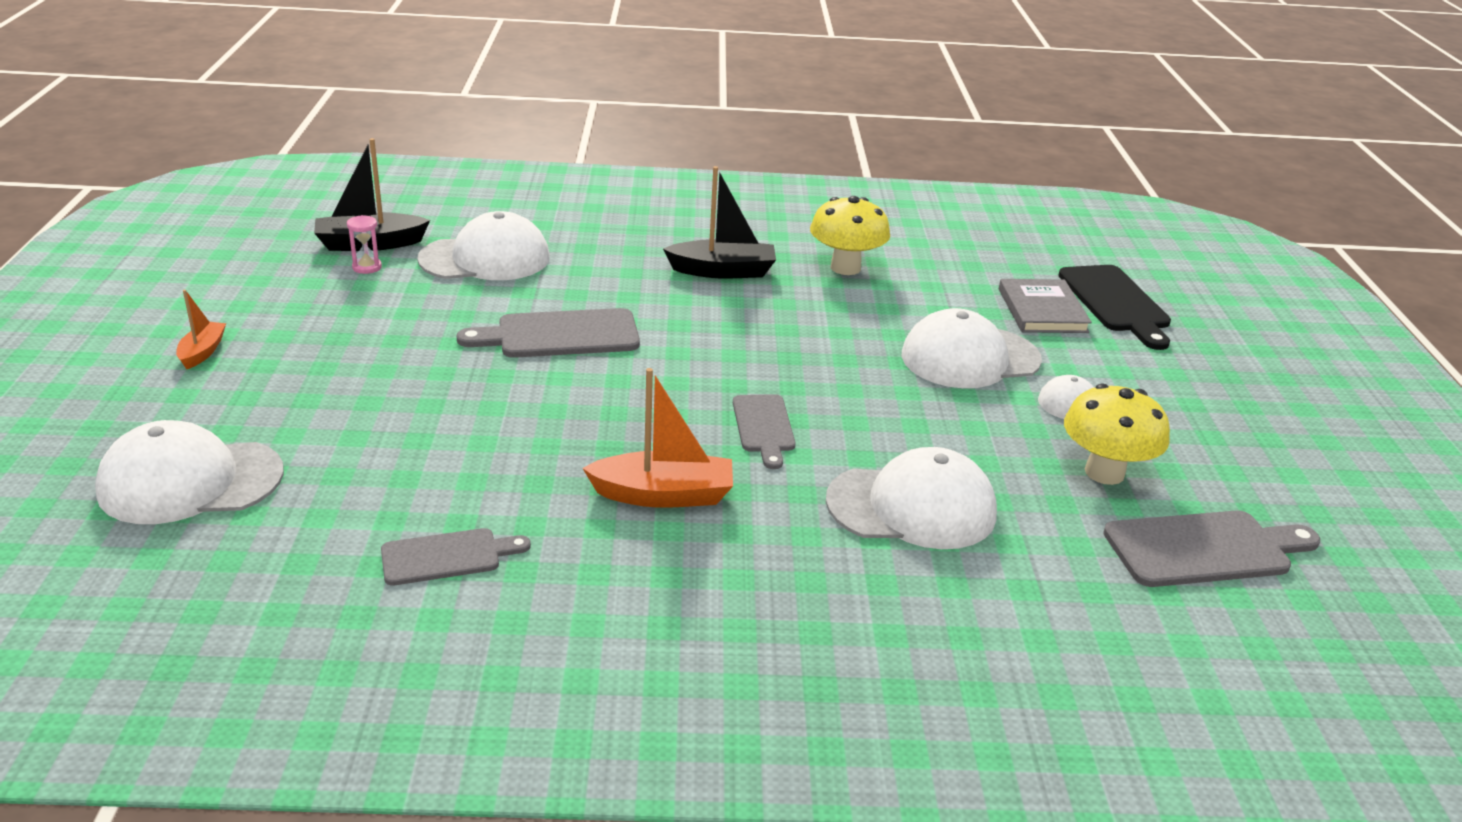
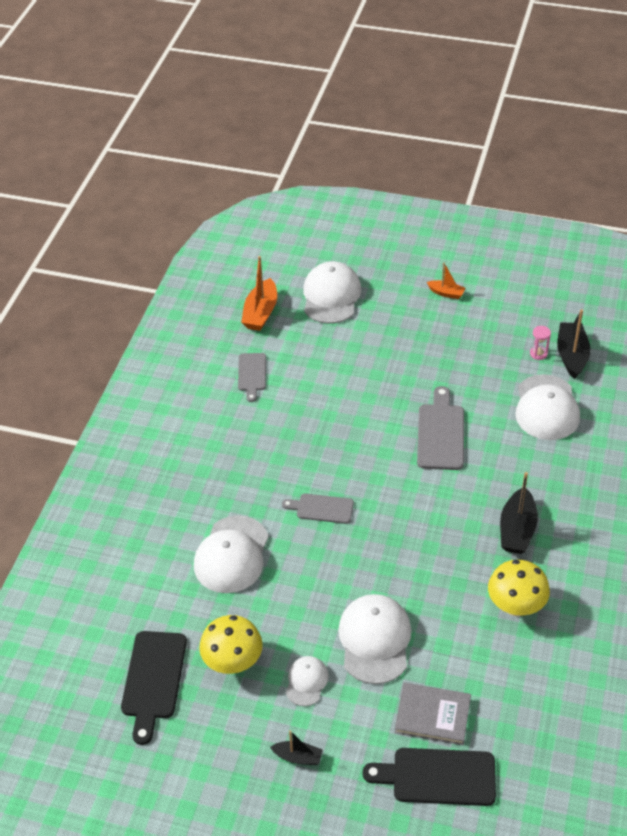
camera: 110 degrees right, 15 degrees up
orange boat [583,368,733,508] -> orange boat moved to [241,256,277,331]
grey cutting board [1103,510,1320,587] -> black cutting board [121,631,187,745]
none -> black boat [270,730,323,765]

